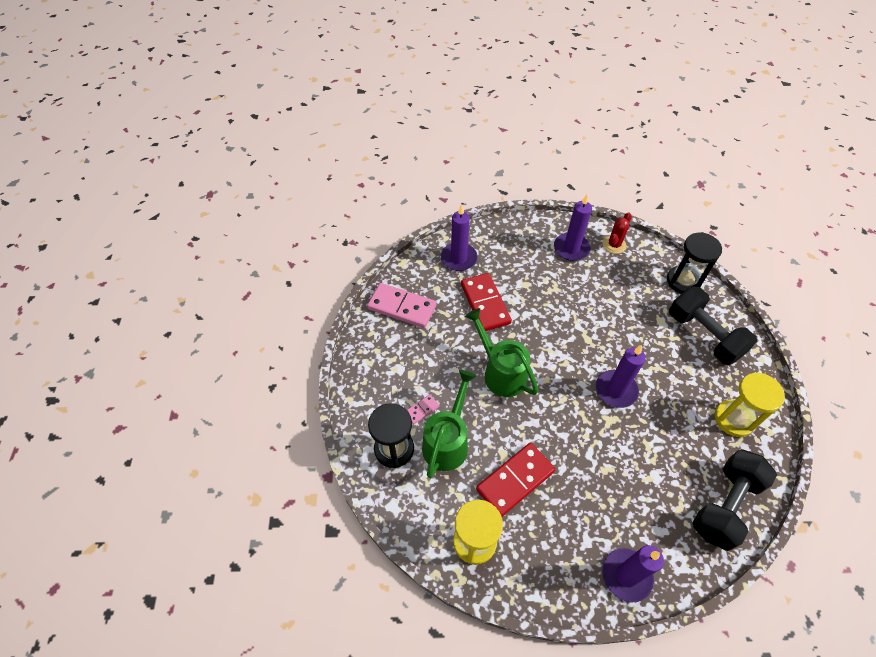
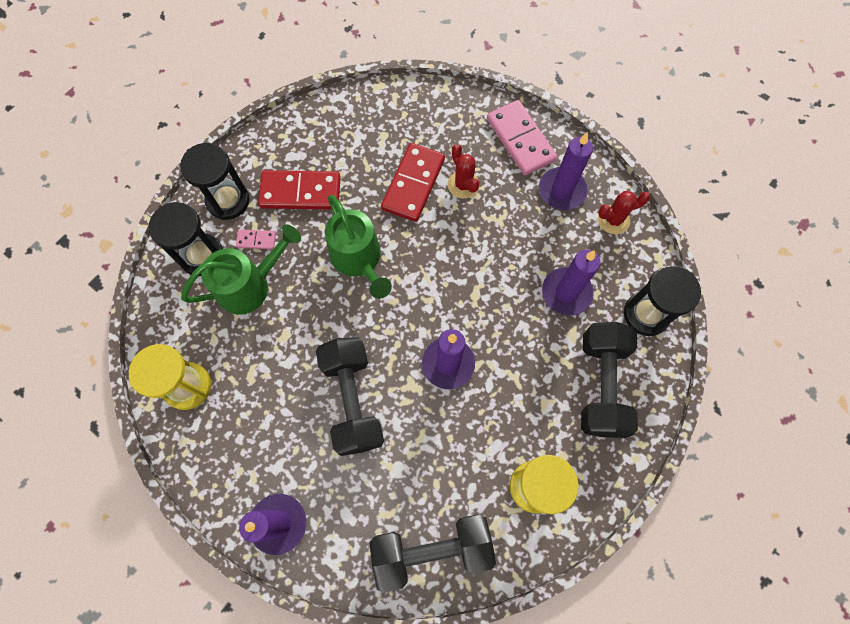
camera: 40 degrees right, 15 degrees up
pink domino [367,283,437,328] -> pink domino moved to [487,100,557,175]
purple candle [441,204,478,271] -> purple candle moved to [542,250,600,316]
green watering can [465,308,539,397] -> green watering can turned 150 degrees clockwise [325,195,392,299]
red domino [476,443,555,517] -> red domino moved to [258,170,341,210]
none -> black hourglass [180,143,250,220]
none -> black dumbbell [316,337,384,456]
none -> red cactus [448,144,480,199]

